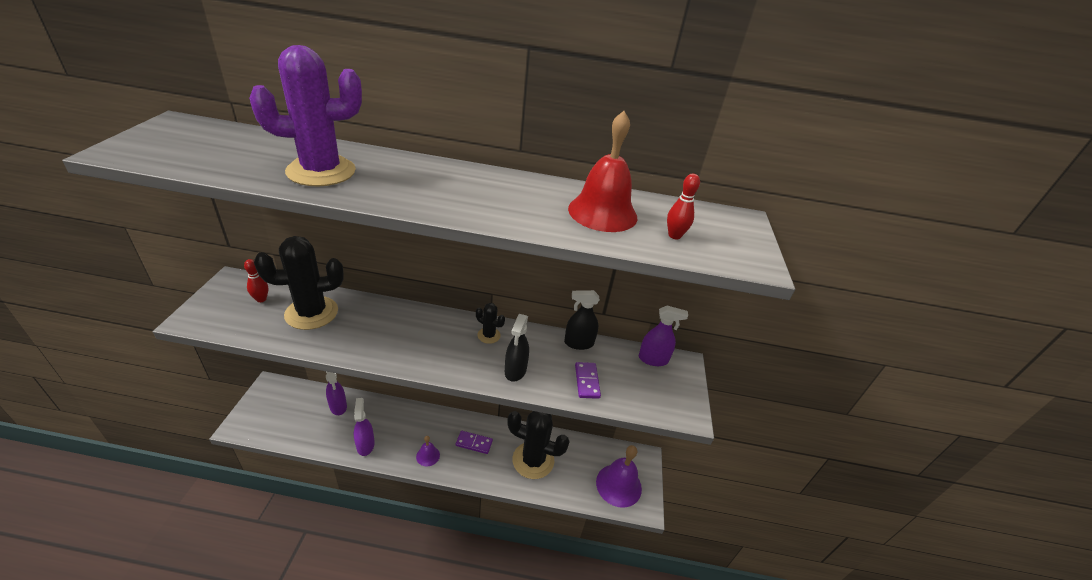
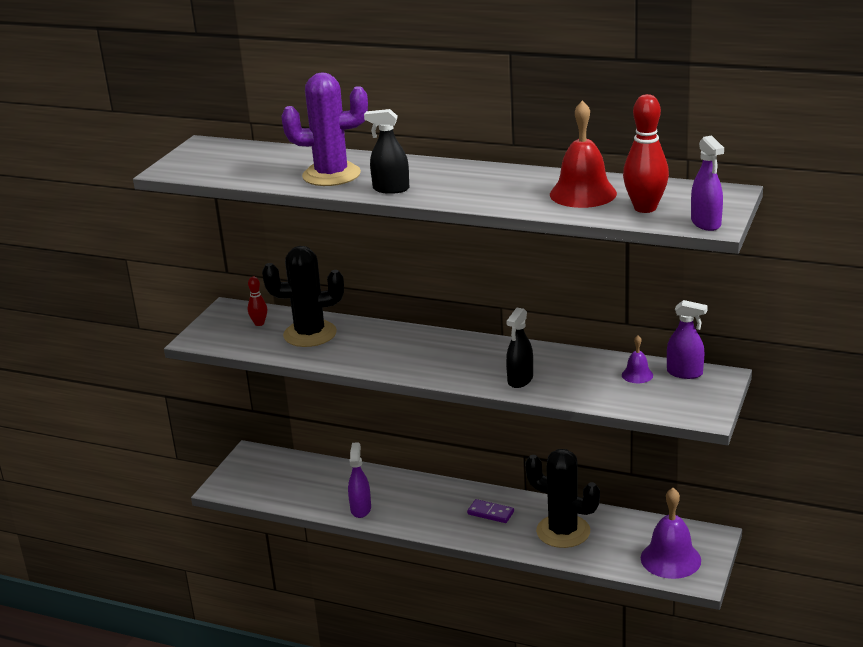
camera: 20 degrees right, 10 degrees down
purple spray bottle [326,372,347,415] -> purple spray bottle moved to [691,135,724,231]
purple bell [416,436,440,467] -> purple bell moved to [622,335,653,383]
black cactus [476,303,505,344] -> none
black spray bottle [564,290,600,350] -> black spray bottle moved to [364,109,409,194]
purple domino [575,362,601,399] -> none
red bowling pin [667,173,700,240] -> red bowling pin [623,94,669,213], size x1.86

